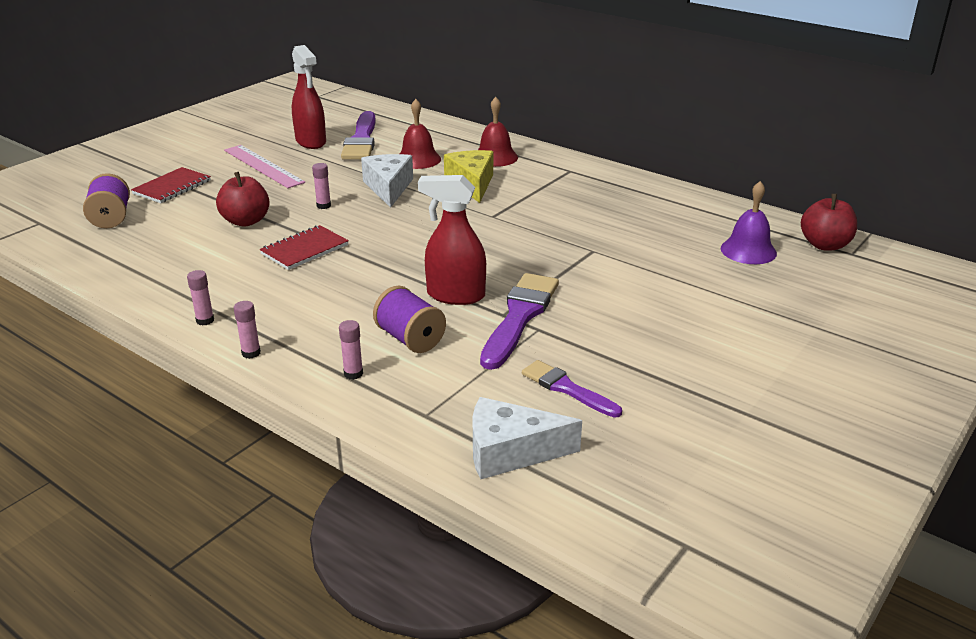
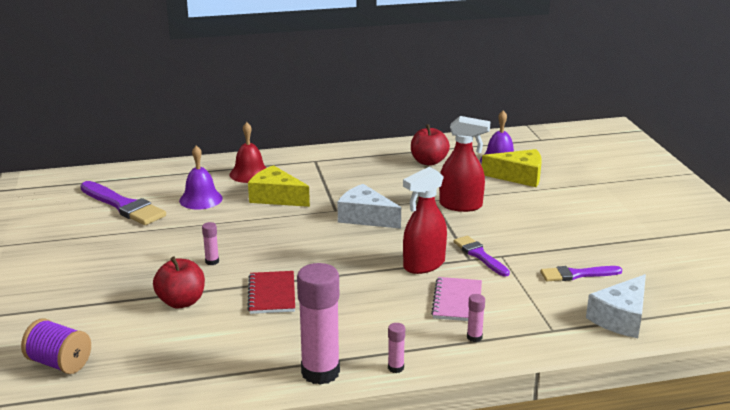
camera: 50 degrees left, 5 degrees down
red notebook [131,167,211,203] -> none
pink glue stick [187,270,214,326] -> pink glue stick [297,263,340,385], size x2.34
pink ruler [224,145,305,188] -> none
red spray bottle [292,45,326,149] -> red spray bottle moved to [439,116,490,212]
white cheese [361,154,413,208] -> white cheese moved to [338,184,401,229]
purple spool [373,286,446,353] -> pink notebook [431,277,482,321]
red bell [400,99,441,169] -> purple bell [179,145,223,210]
purple brush [480,273,559,370] -> purple brush [453,236,510,277], size x0.61
red apple [801,194,857,251] -> red apple moved to [411,124,450,166]
none -> yellow cheese [482,149,542,187]

